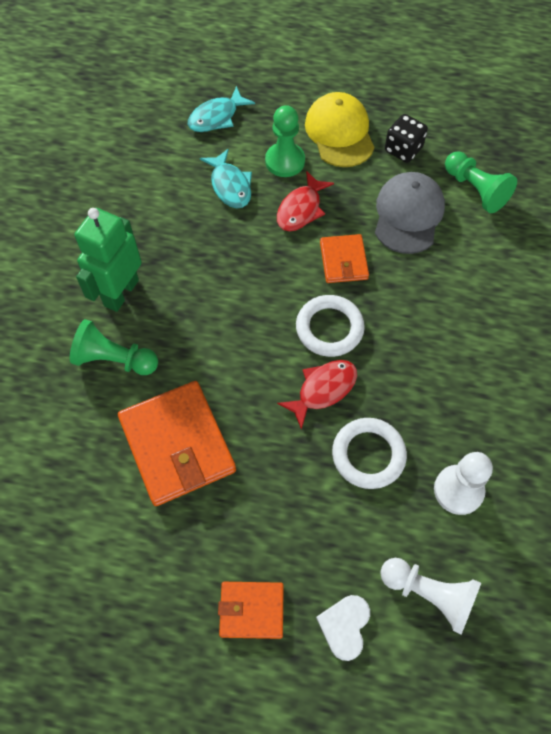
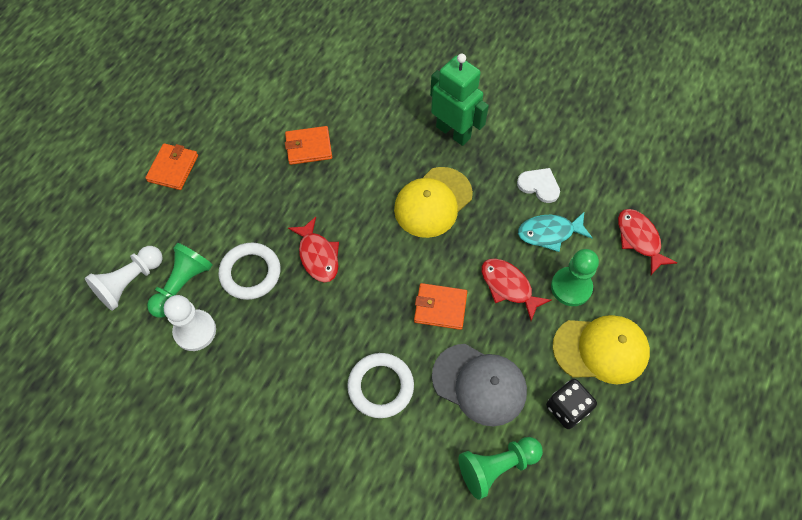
camera: 105 degrees right, 0 degrees up
green pawn [70,319,158,375] -> green pawn moved to [147,243,213,318]
orange wallet [118,381,236,506] -> orange wallet [285,126,332,165], size x0.55
turquoise fish [188,86,255,132] -> red fish [618,209,677,275]
white ring [296,295,365,357] -> white ring moved to [347,353,414,418]
white heart [316,595,370,661] -> white heart moved to [517,168,560,203]
none -> yellow cap [394,167,473,238]

